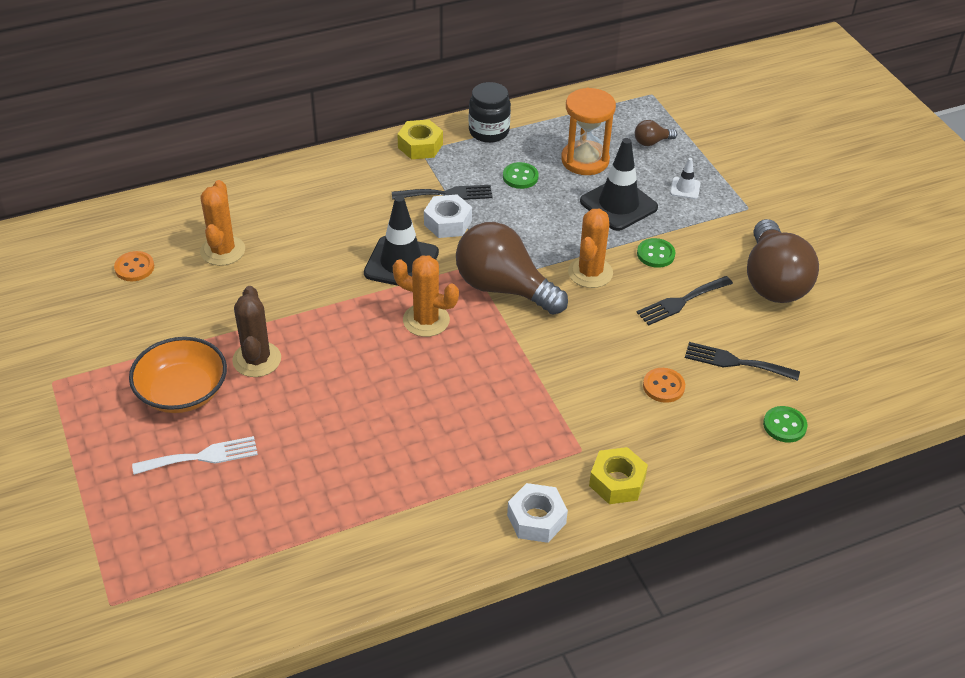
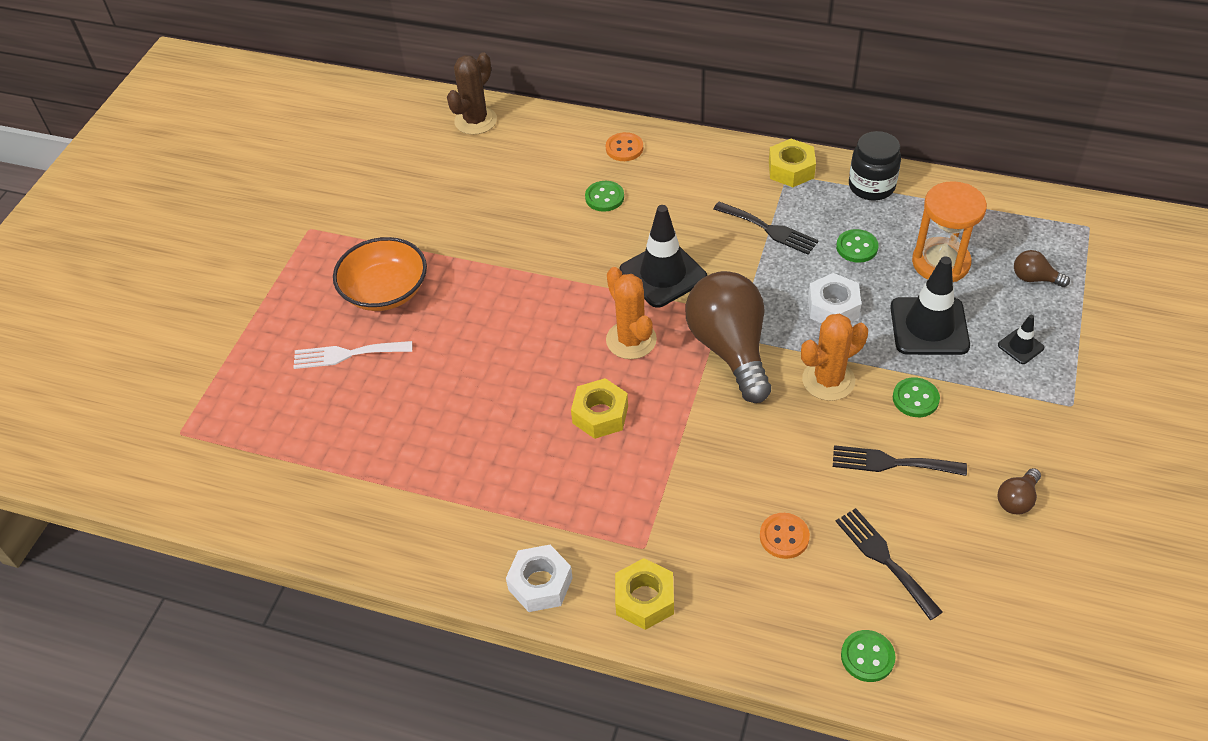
camera: 45 degrees right, 5 degrees up
orange button [114,251,154,281] -> orange button moved to [606,132,643,161]
white fork [132,436,258,475] -> white fork turned 150 degrees clockwise [293,341,412,369]
orange cactus [200,180,245,266] -> none
brown cactus [232,286,281,377] -> brown cactus moved to [447,53,497,135]
white nut [424,195,472,238] -> white nut moved to [808,273,861,323]
white traffic cone [670,158,700,199] -> black traffic cone [998,315,1044,364]
brown light bulb [747,219,819,303] -> brown light bulb [998,468,1041,515], size x0.42
none -> yellow nut [571,378,628,439]
none -> green button [585,181,624,212]

